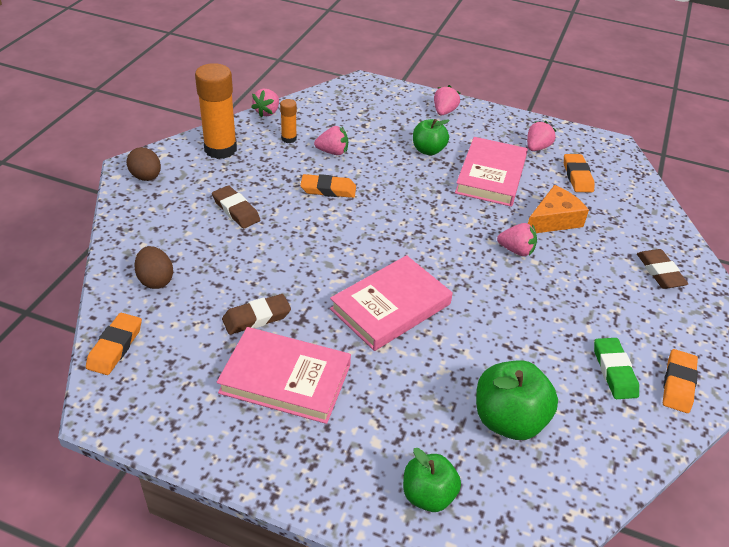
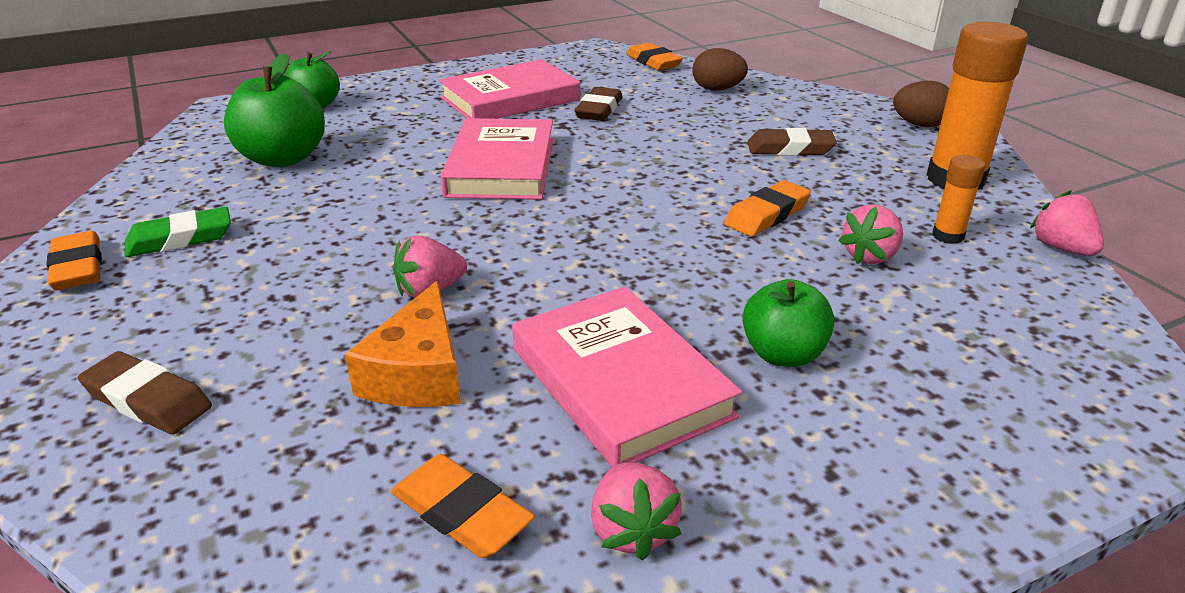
camera: 135 degrees right, 10 degrees down
pink strawberry [434,85,460,115] -> none
green eraser [594,338,639,399] -> green eraser turned 60 degrees counterclockwise [125,207,231,257]

